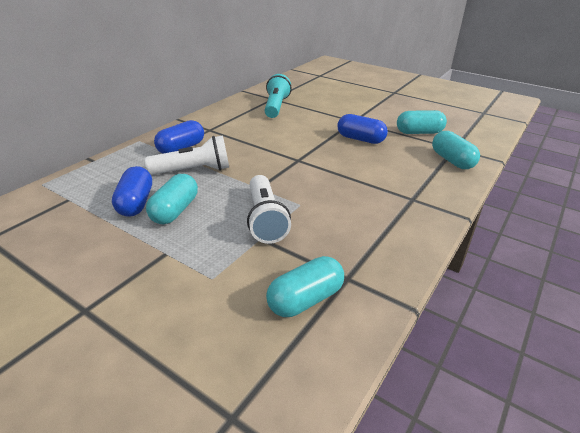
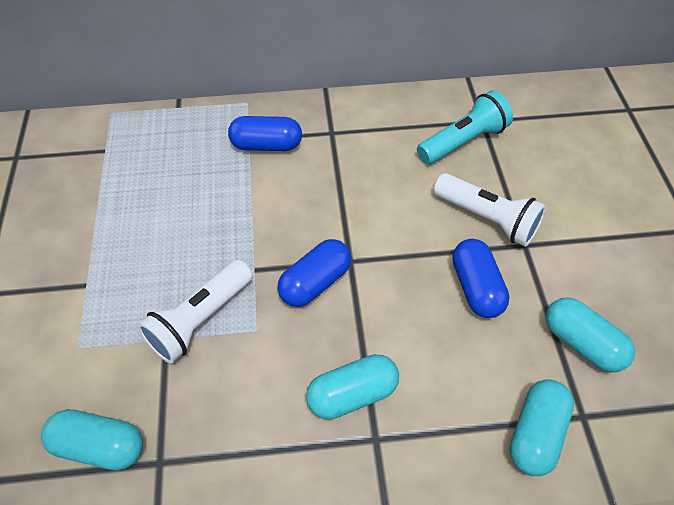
camera: 50 degrees right, 20 degrees up
blue capsule [112,166,152,217] -> blue capsule moved to [277,239,351,307]
white flashlight [145,136,229,175] -> white flashlight moved to [434,173,547,247]
turquoise capsule [146,174,198,224] -> turquoise capsule moved to [306,354,399,420]

